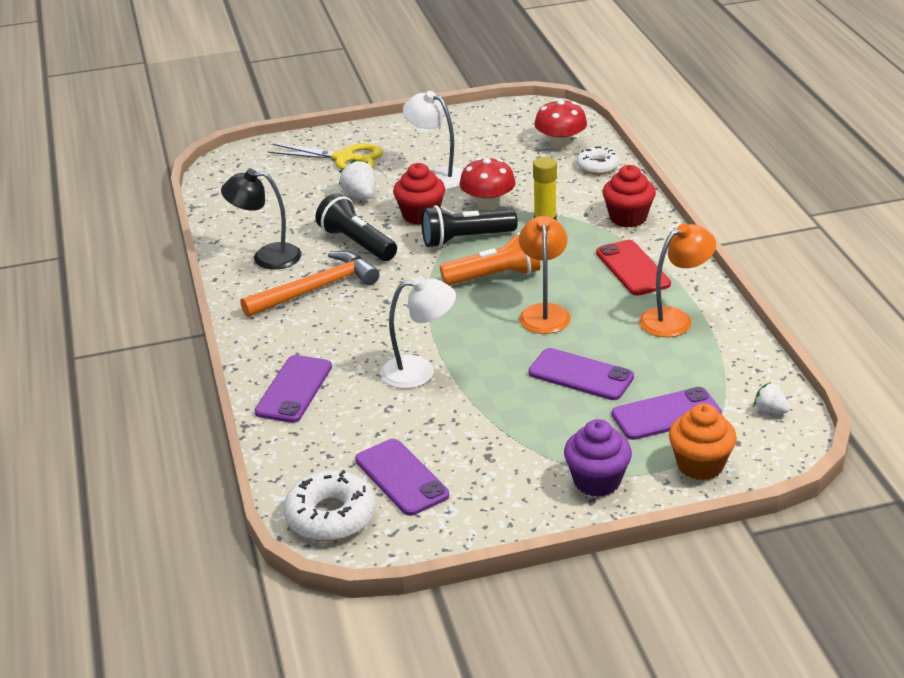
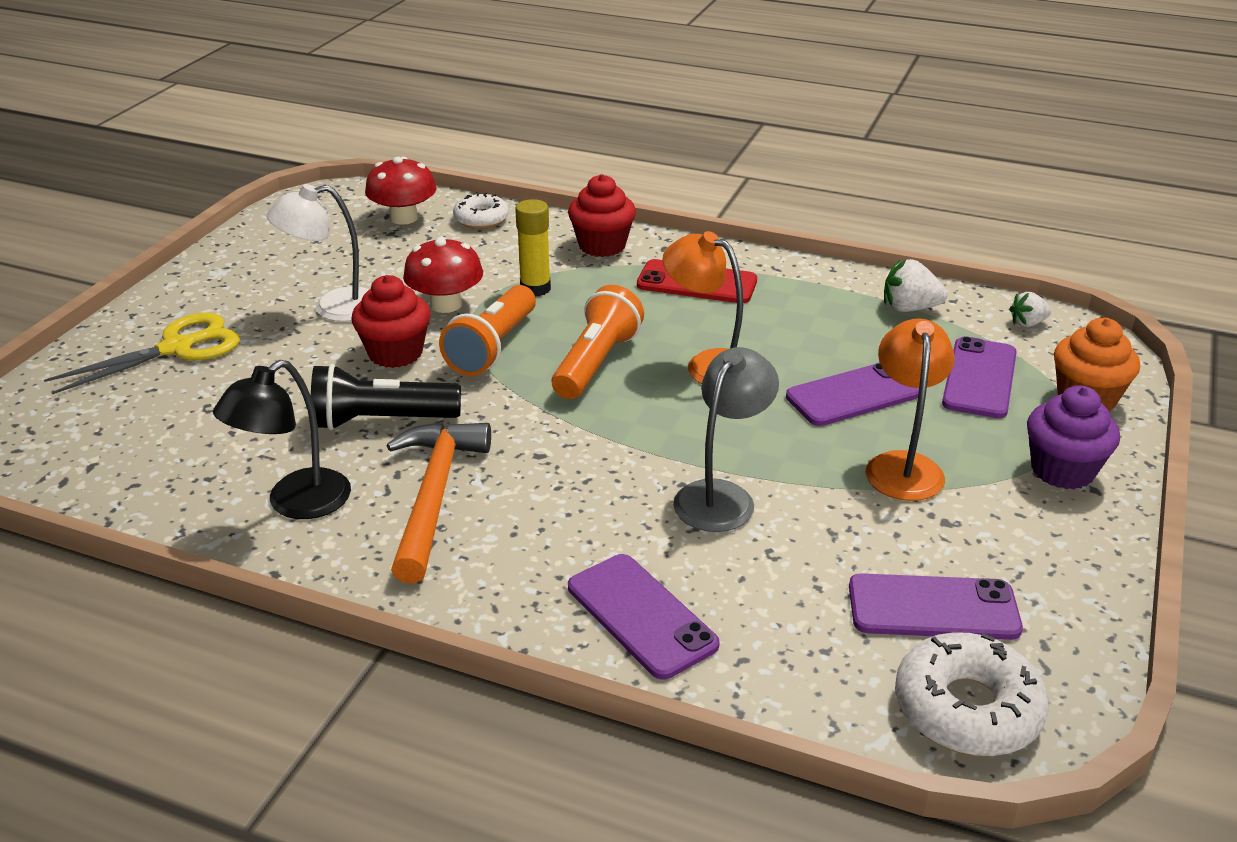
camera: 55 degrees left, 0 degrees up
white strawberry [339,159,375,199] -> white strawberry moved to [884,259,947,312]
white lamp [380,276,456,389] -> grey lamp [673,347,779,532]
black flashlight [421,205,518,248] -> orange flashlight [439,285,536,376]
orange lamp [639,224,716,337] -> orange lamp moved to [866,318,955,501]

